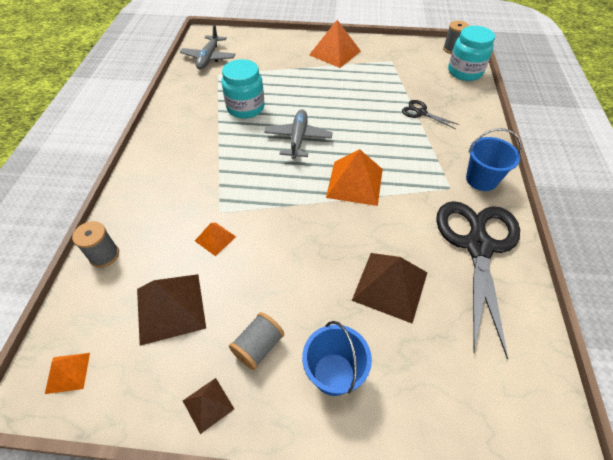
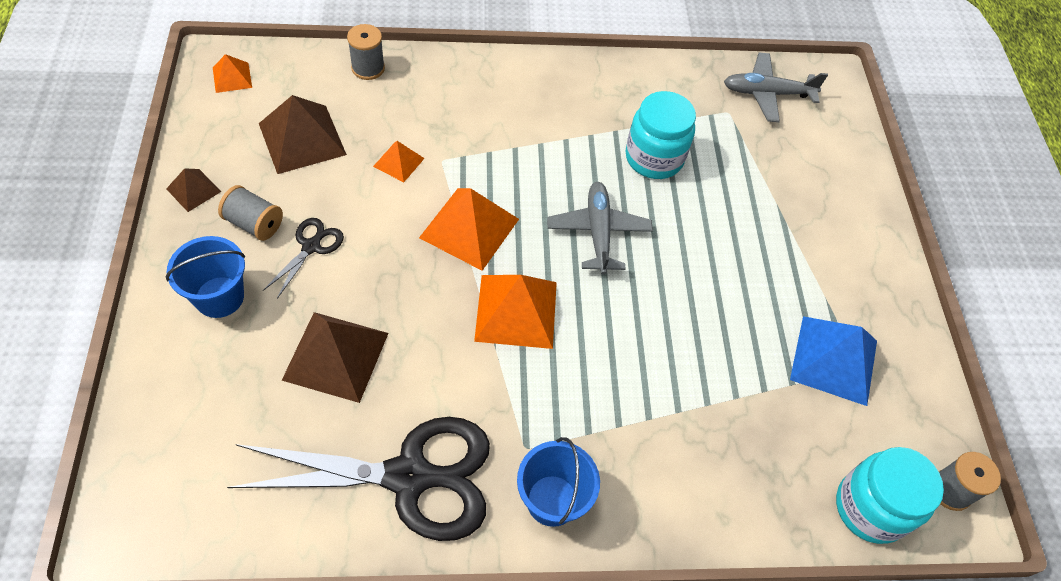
camera: 75 degrees right, 5 degrees up
grey plane [264,110,333,159] -> grey plane turned 90 degrees counterclockwise [547,182,653,275]
orange pyramid [309,20,361,68] -> orange pyramid moved to [419,188,519,271]
black scissors [402,100,460,129] -> black scissors moved to [263,218,344,299]
none -> blue pyramid [790,316,877,406]

